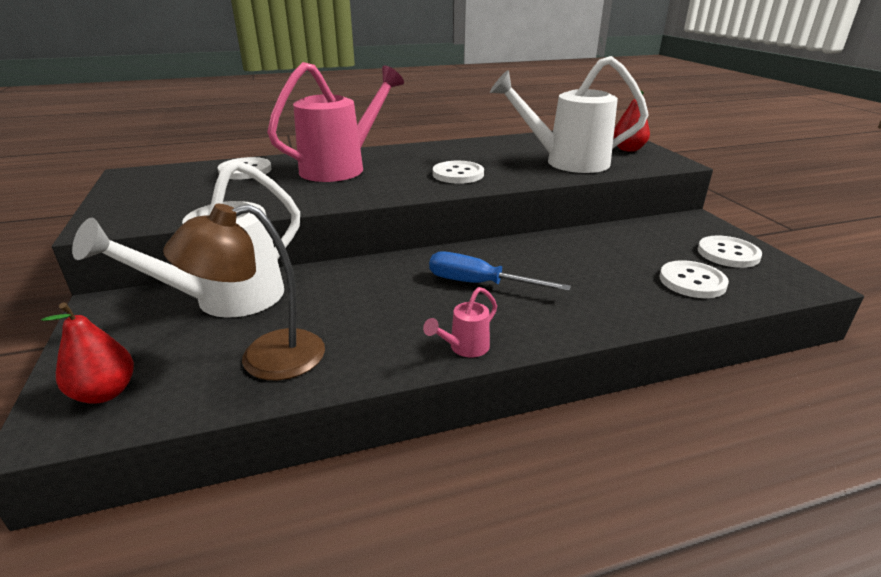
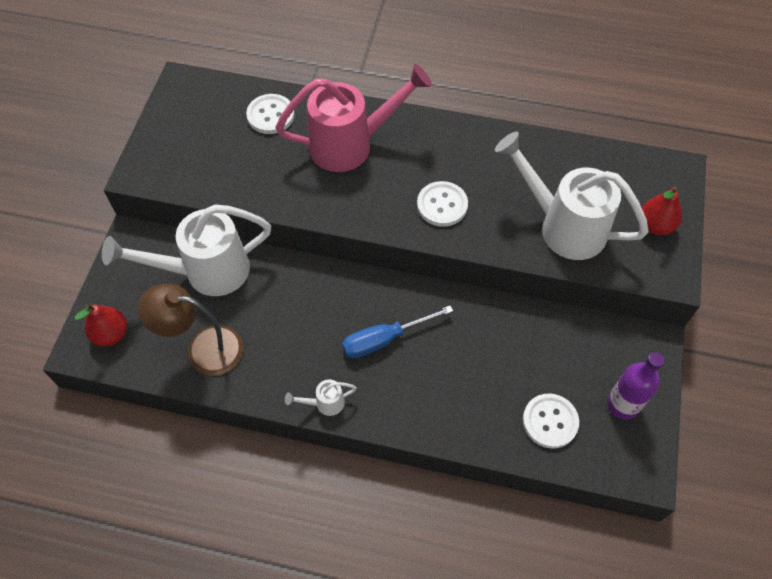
camera: 30 degrees right, 30 degrees up
pink watering can [423,287,497,357] -> white watering can [285,379,357,416]
blue screwdriver [429,251,571,291] -> blue screwdriver turned 75 degrees counterclockwise [342,305,453,358]
white button [698,235,762,268] -> purple bottle [607,352,664,420]

